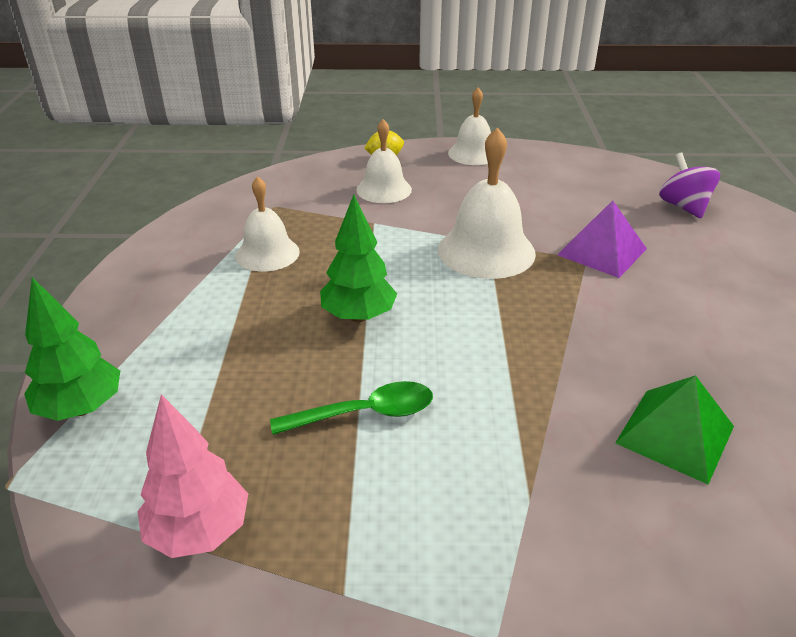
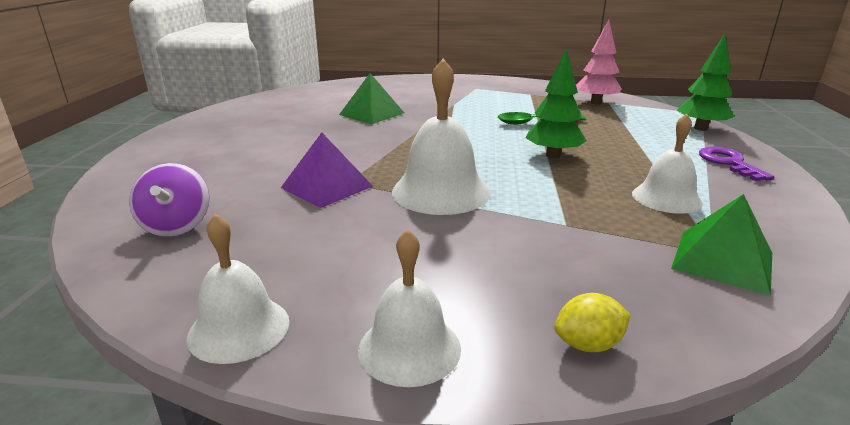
camera: 175 degrees left, 10 degrees down
white bell [356,119,412,203] -> white bell moved to [187,214,289,364]
none -> green pyramid [671,194,772,296]
none -> purple key [699,147,774,181]

